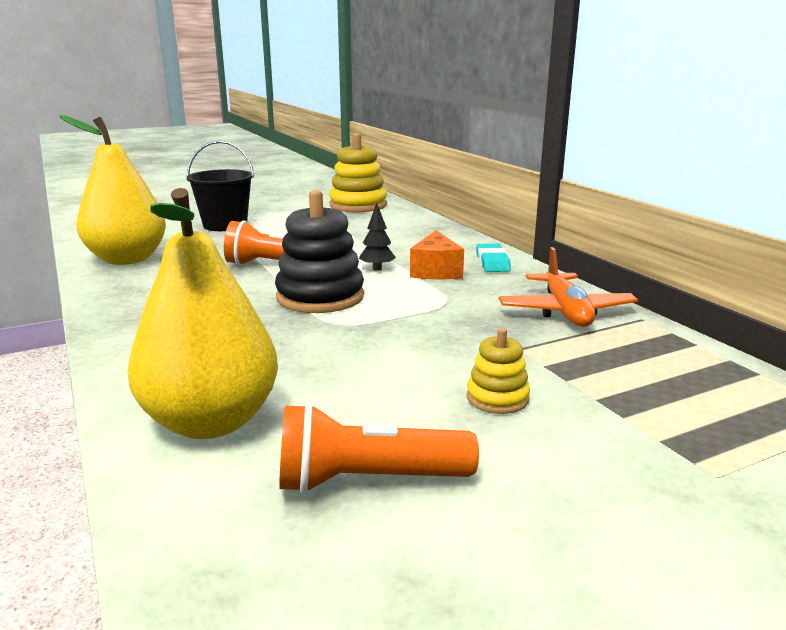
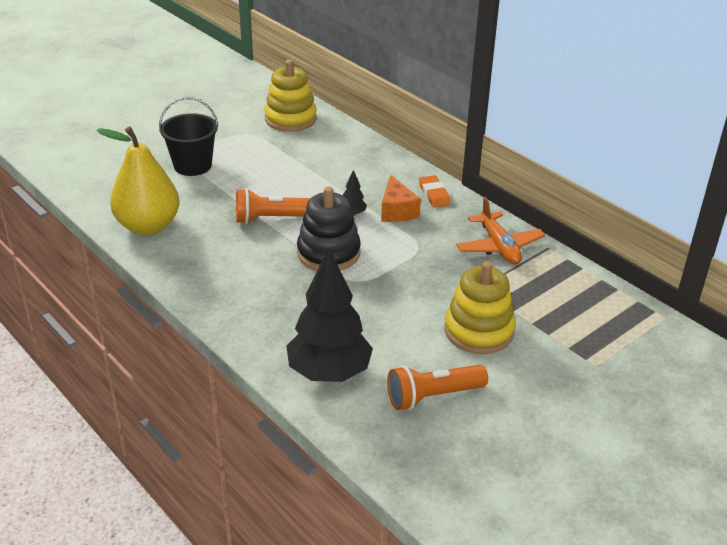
camera: 15 degrees left, 15 degrees up
yellow pear [127,188,278,439] -> black tree [286,248,373,382]
yellow stacking toy [467,328,530,414] -> yellow stacking toy [444,261,516,354], size x1.95
turquoise eraser [476,244,511,272] -> orange eraser [419,175,451,208]

